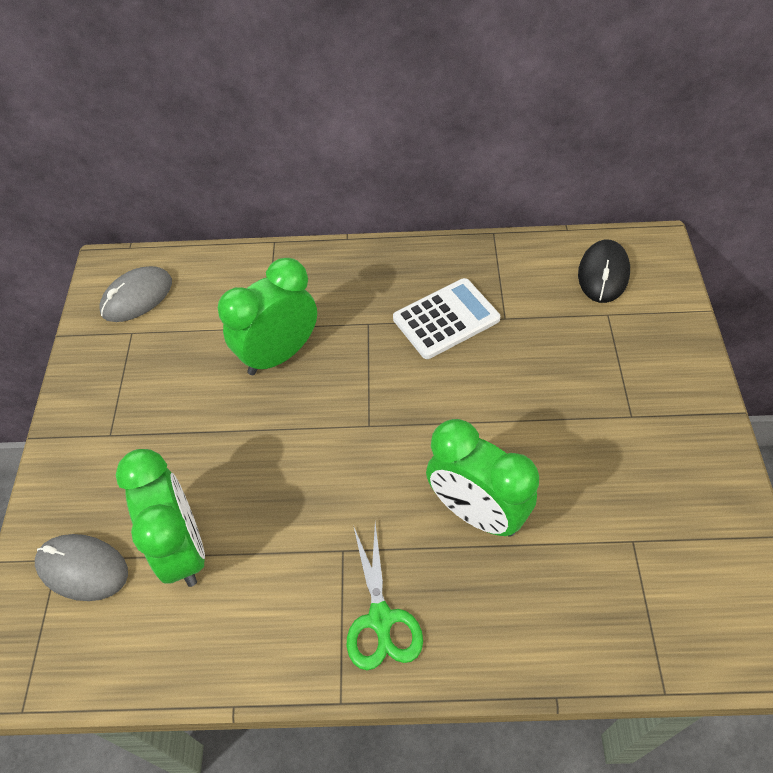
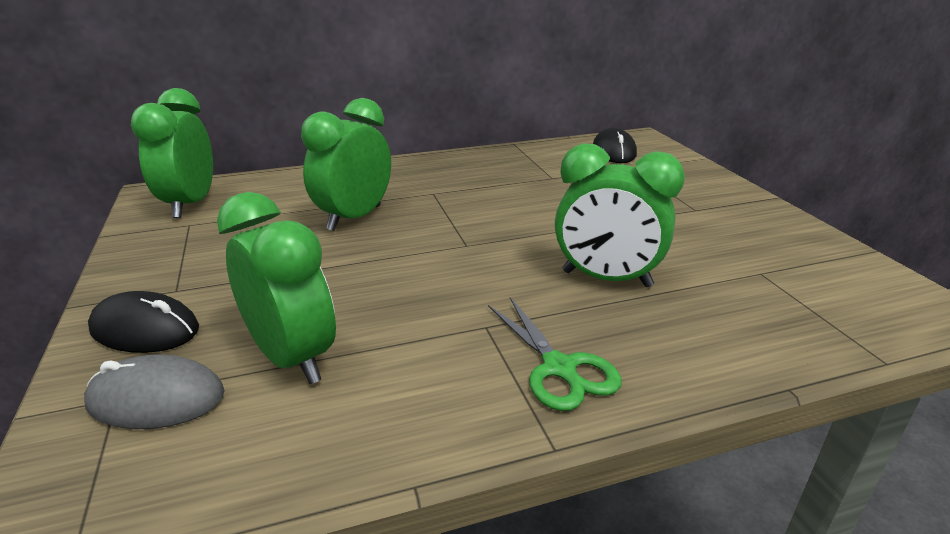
camera: 20 degrees left, 25 degrees down
grey mouse [100,266,172,322] -> green clock [131,88,213,218]
white calculator [393,278,500,359] -> none
none -> black mouse [88,291,199,353]

